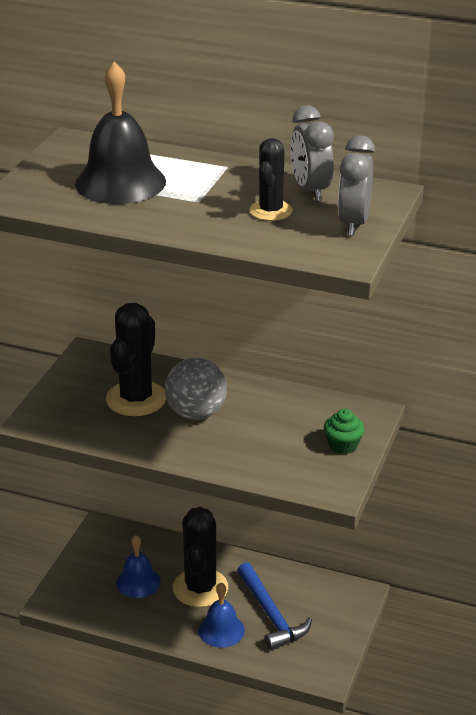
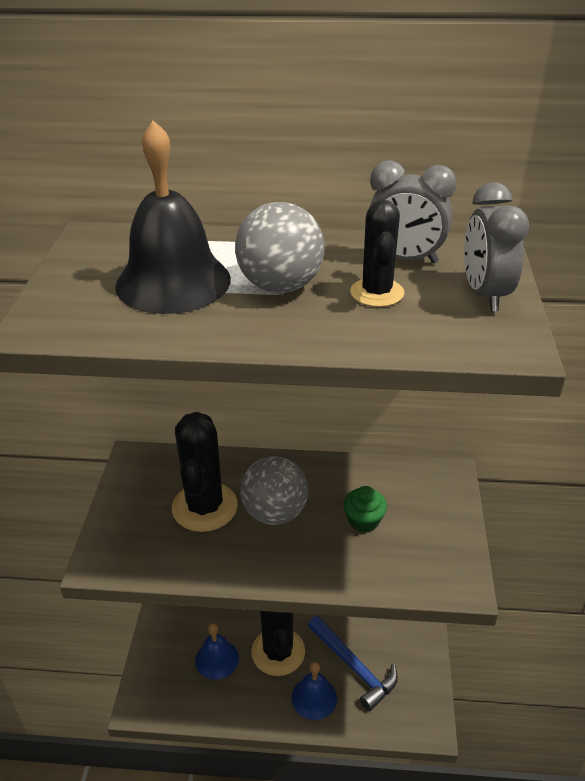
camera: 15 degrees left, 5 degrees up
grey clock [290,105,334,201] -> grey clock turned 45 degrees counterclockwise [368,161,457,264]
green cupcake [324,409,365,454] -> green cupcake moved to [343,486,387,532]
none -> grey ball [235,202,325,293]

